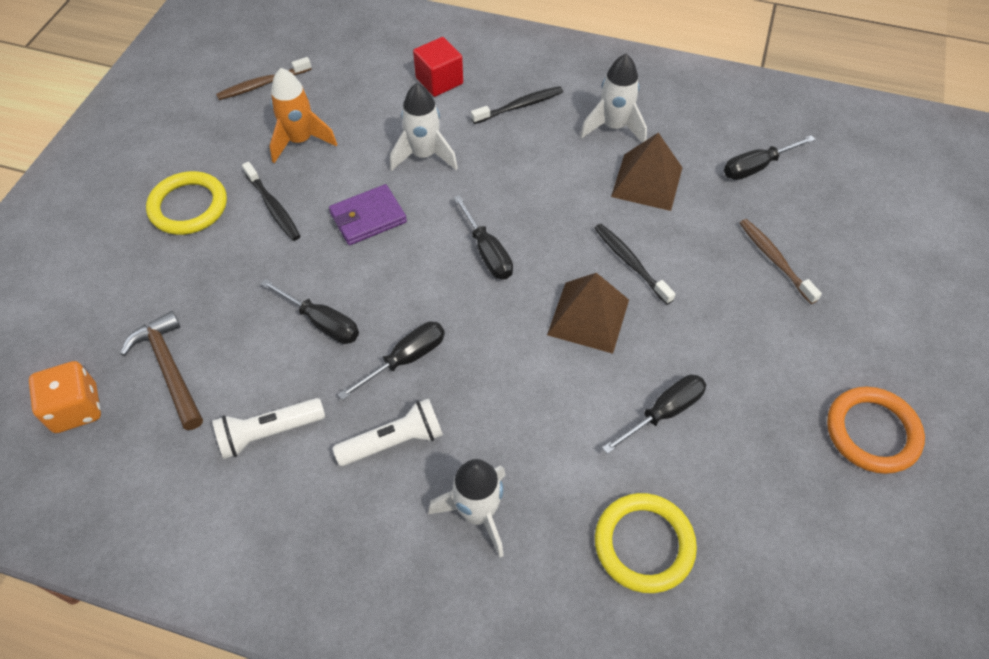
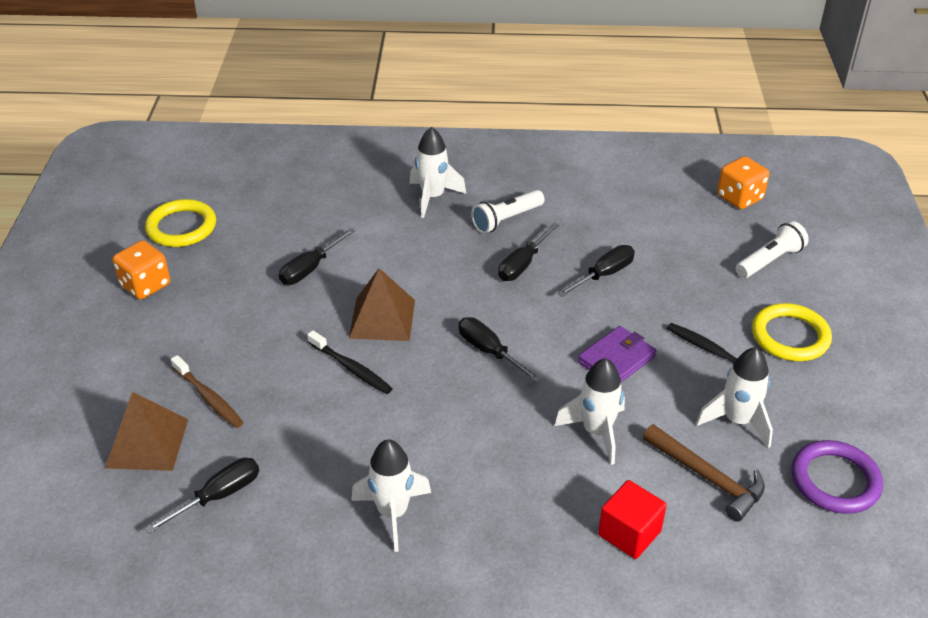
camera: 165 degrees right, 15 degrees down
brown hammer [121,311,203,430] -> brown hammer moved to [643,424,765,522]
white flashlight [212,398,325,459] -> white flashlight moved to [736,221,809,278]
brown toothbrush [216,57,312,100] -> purple ring [791,440,883,514]
black screwdriver [261,279,359,344] -> black screwdriver turned 120 degrees clockwise [557,245,635,297]
orange rocket [270,68,337,163] -> white rocket [696,347,773,448]
black toothbrush [471,86,563,124] -> none
yellow ring [595,493,697,593] -> yellow ring moved to [145,199,216,247]
brown pyramid [611,133,683,211] -> brown pyramid moved to [105,392,188,471]
orange ring [827,387,925,474] -> orange dice [113,240,170,299]

